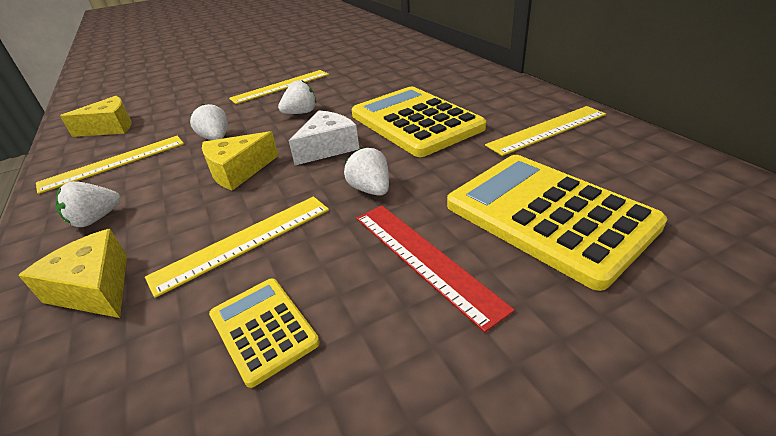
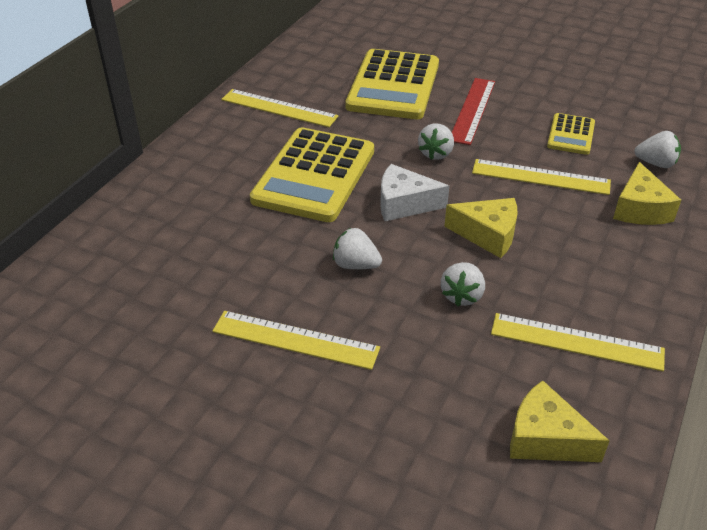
camera: 130 degrees left, 5 degrees up
white strawberry [55,181,121,227] -> white strawberry moved to [634,131,681,168]

